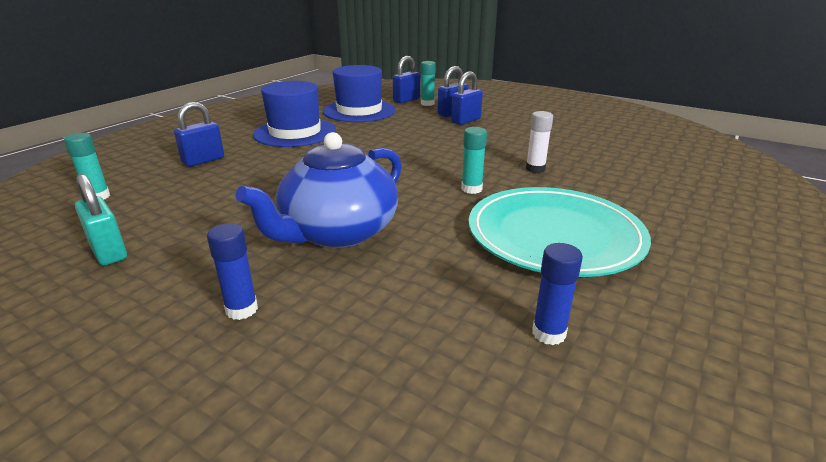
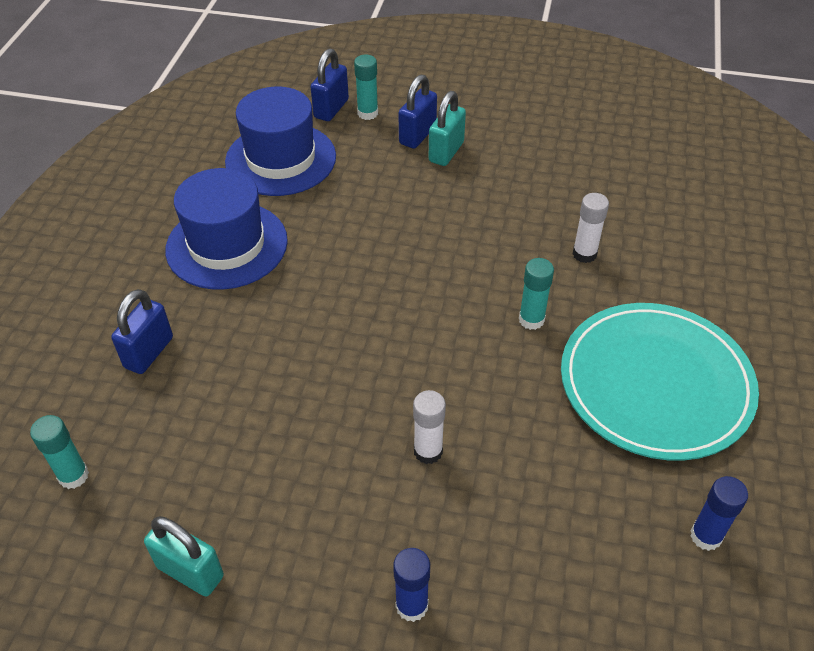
camera: 20 degrees left, 20 degrees up
blue teapot [236,132,402,248] -> white glue stick [413,390,446,464]
blue padlock [451,71,483,125] -> turquoise padlock [429,91,466,166]

